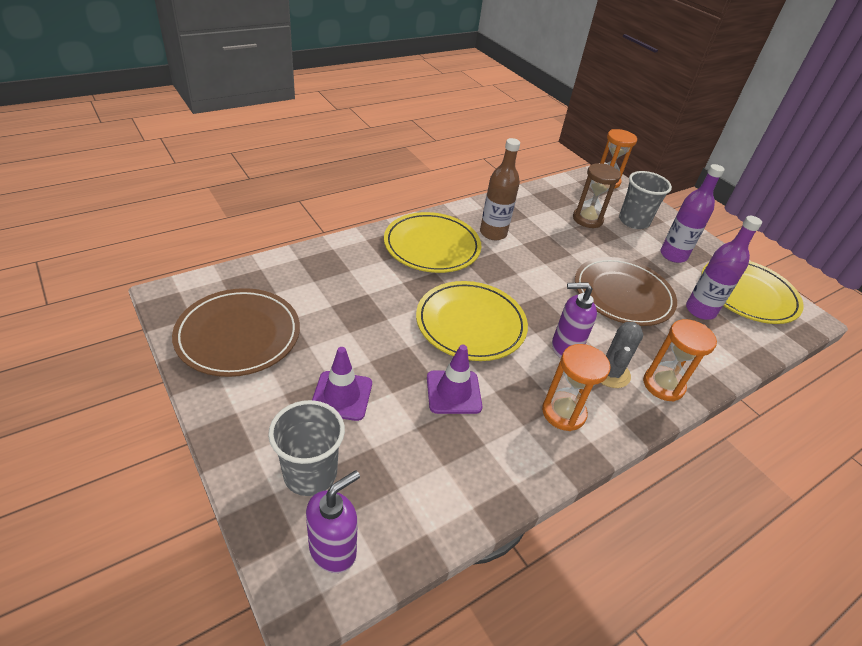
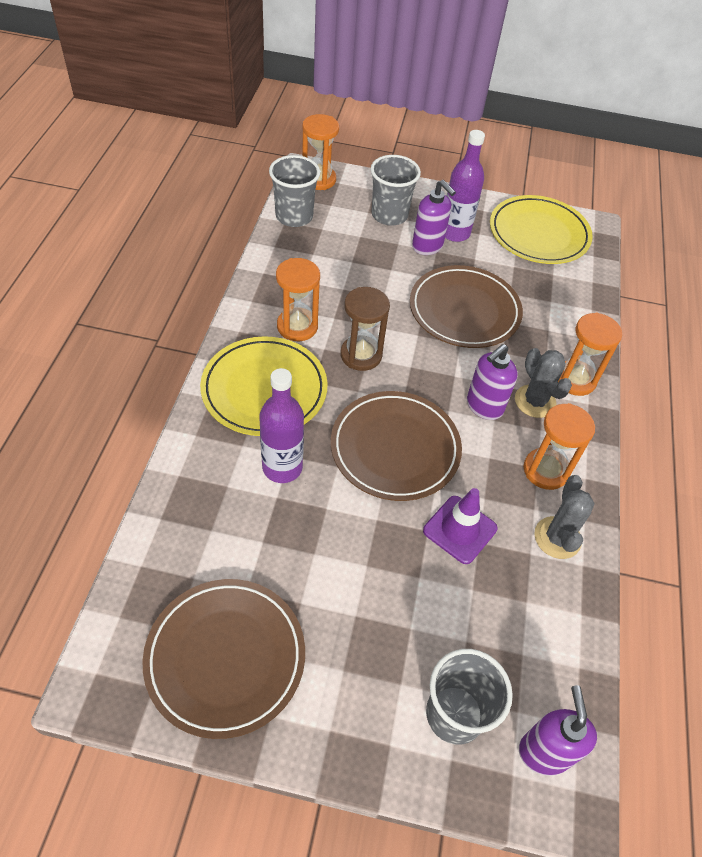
camera: 45 degrees left, 10 degrees up
purple traffic cone [312,347,372,421] -> none
yellow plate [416,281,528,361] -> brown plate [331,391,462,501]
brown bottle [480,138,520,240] -> orange hourglass [276,258,320,341]
brown hourglass [573,163,621,228] -> brown hourglass moved to [340,287,390,371]
purple bottle [686,216,762,320] -> purple bottle moved to [259,368,304,483]
none -> grey cup [269,155,320,227]
none -> purple soap dispenser [412,180,456,255]
none -> grey cactus [534,475,595,559]

